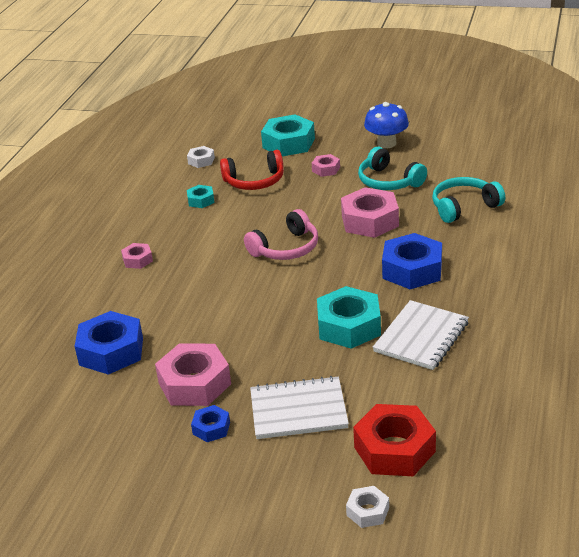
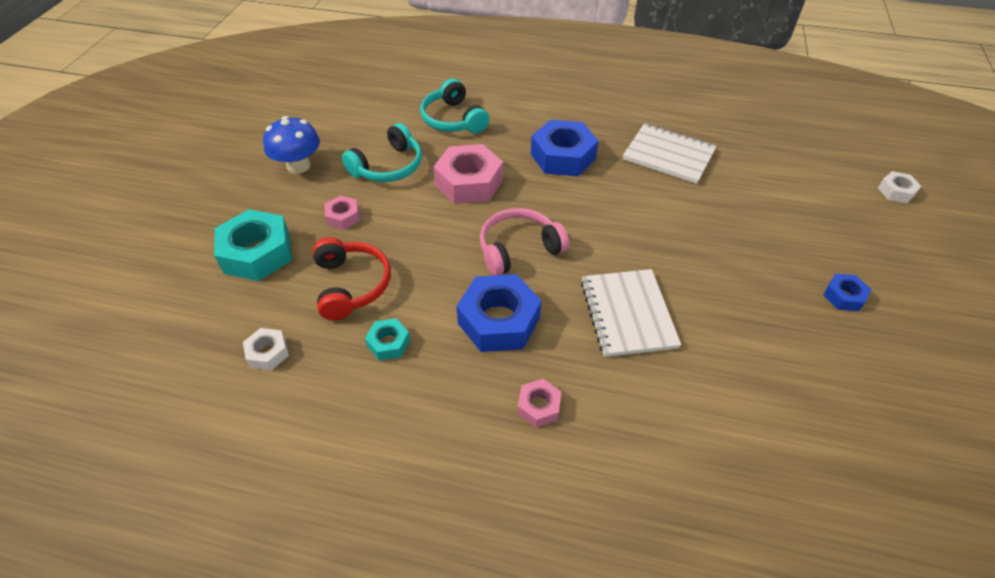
camera: 95 degrees left, 15 degrees up
blue nut [75,311,143,375] -> blue nut moved to [456,274,541,352]
pink nut [155,343,231,406] -> none
pink headphones [244,209,318,260] -> pink headphones turned 75 degrees counterclockwise [480,208,569,276]
white notebook [250,376,349,439] -> white notebook moved to [581,269,681,357]
turquoise nut [317,286,381,349] -> none
red nut [353,404,436,476] -> none

